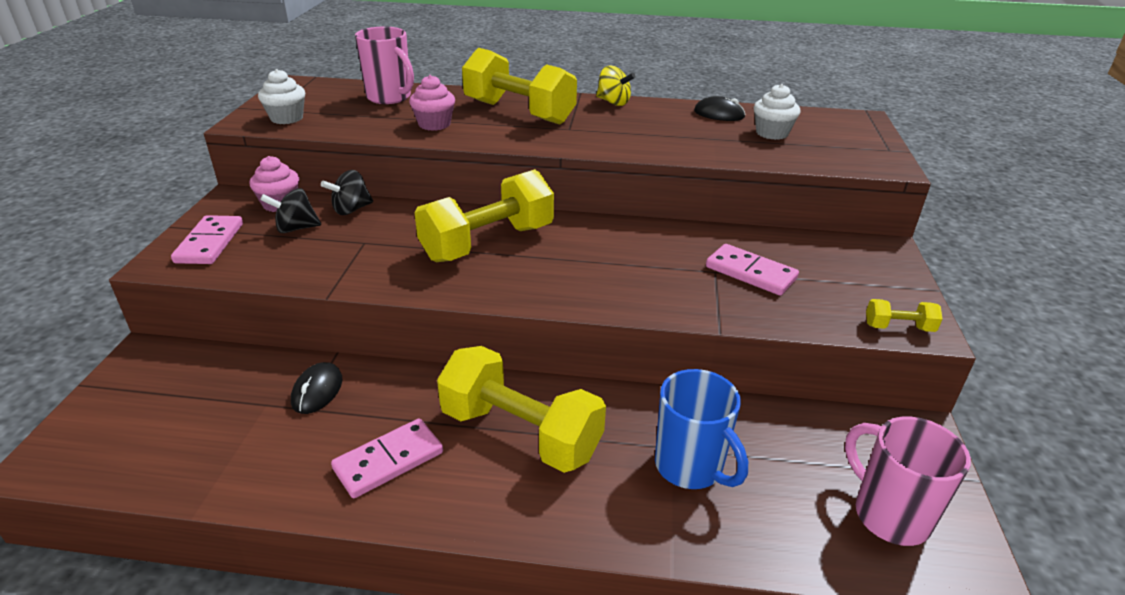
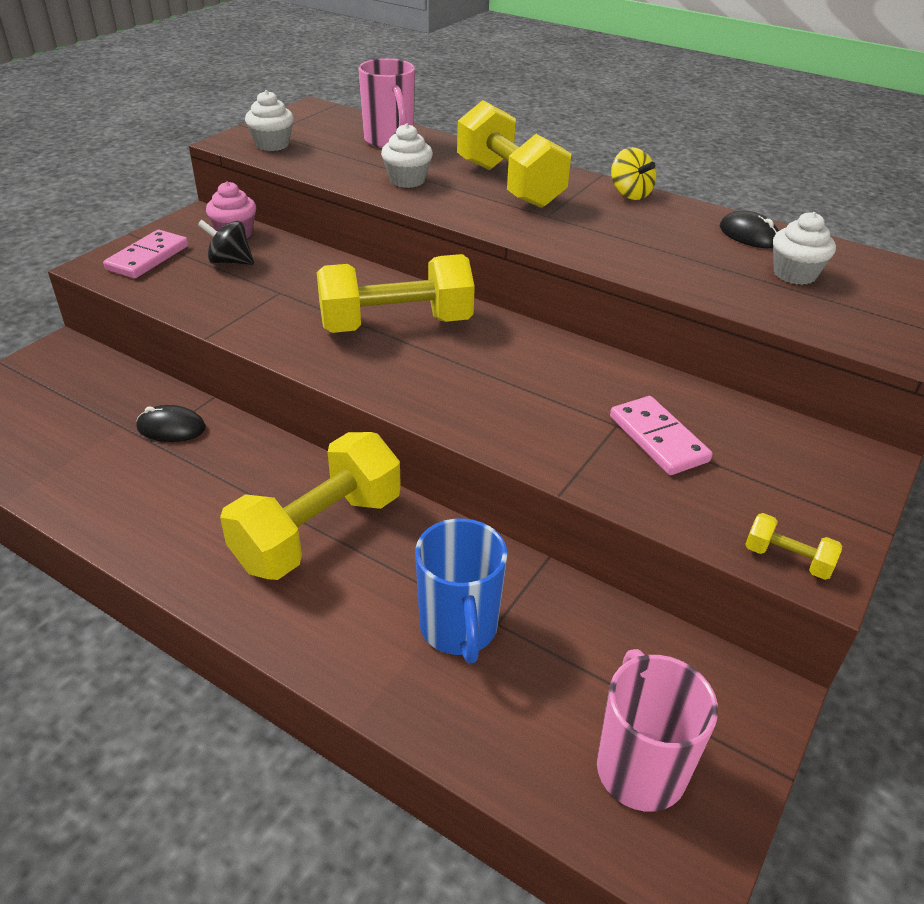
camera: 25 degrees right, 5 degrees up
black mouse [291,362,342,414] -> black mouse turned 60 degrees clockwise [136,405,206,442]
black spinning top [321,170,373,215] -> none
pink domino [331,419,443,498] -> none
pink cupcake [409,75,455,131] -> white cupcake [381,123,433,188]
yellow dumbbell [437,346,606,473] -> yellow dumbbell turned 75 degrees clockwise [220,432,401,580]

